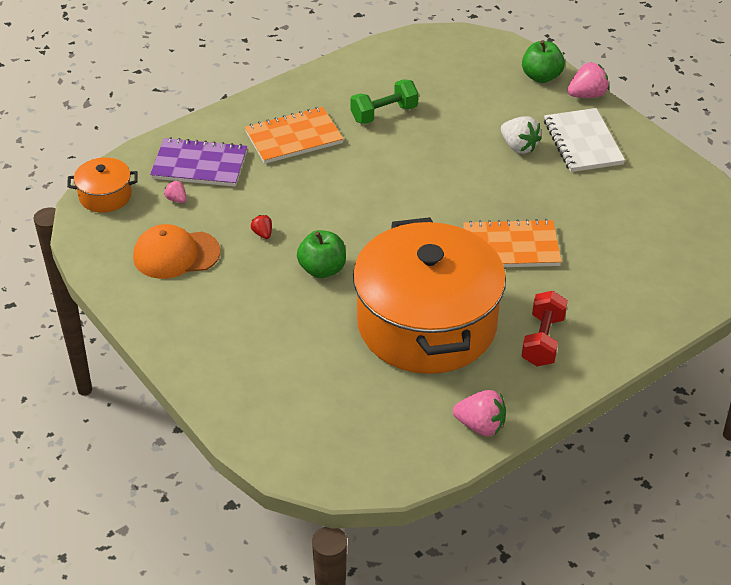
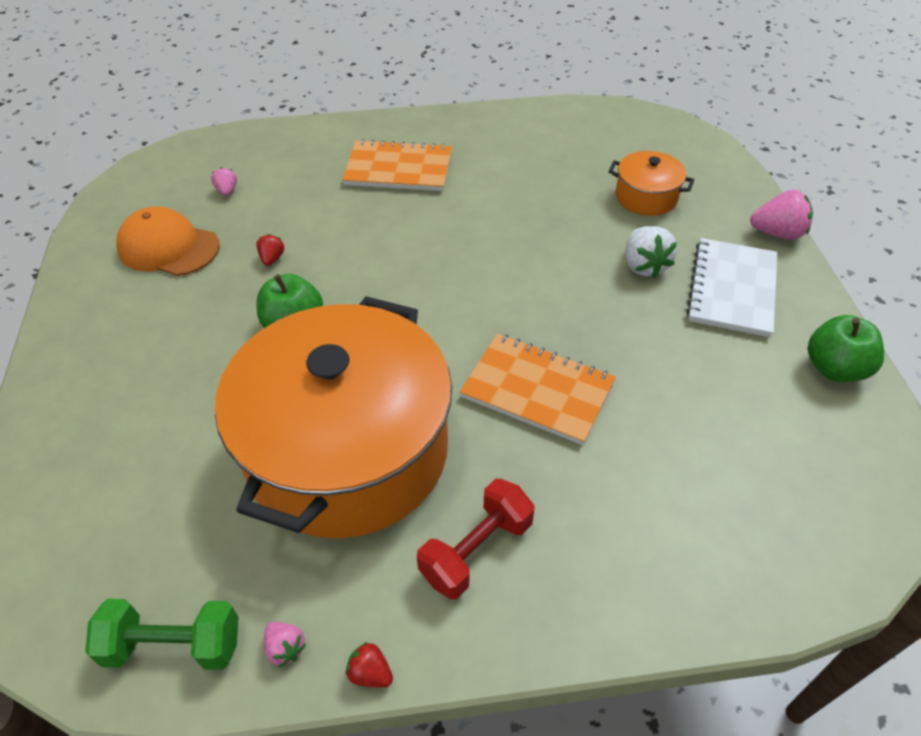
camera: 30 degrees right, 5 degrees up
orange pot [67,158,138,213] -> orange pot moved to [608,151,694,216]
purple notebook [150,137,247,187] -> none
green dumbbell [350,79,419,124] -> green dumbbell moved to [85,599,239,670]
pink strawberry [453,390,506,436] -> pink strawberry [264,622,306,667], size x0.55
green apple [522,40,565,83] -> green apple moved to [808,315,884,382]
none -> red strawberry [346,642,393,687]

